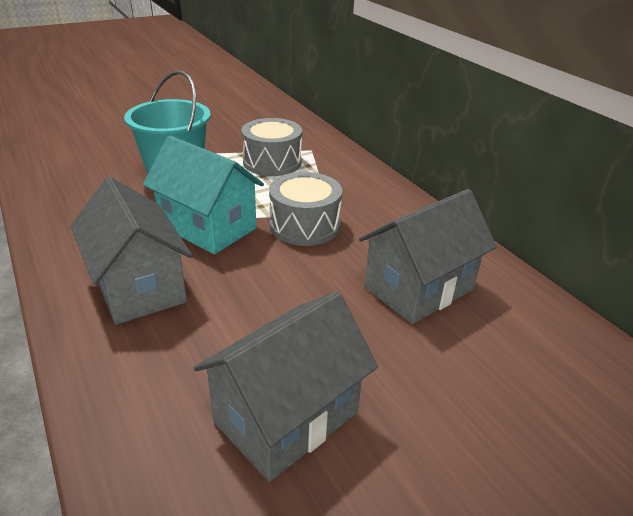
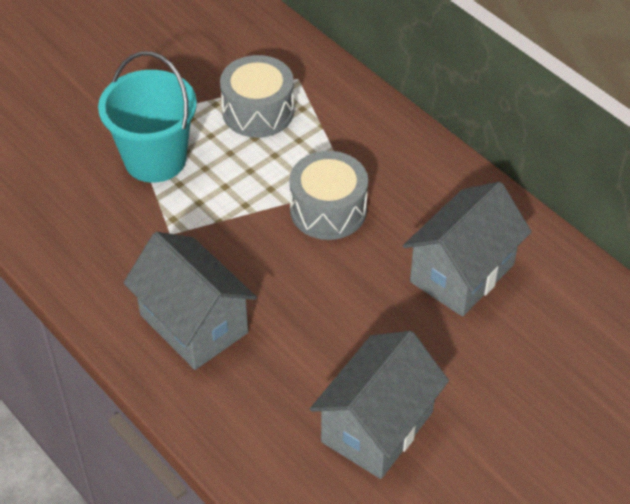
camera: 10 degrees left, 15 degrees up
turquoise house [143,136,264,255] -> none

